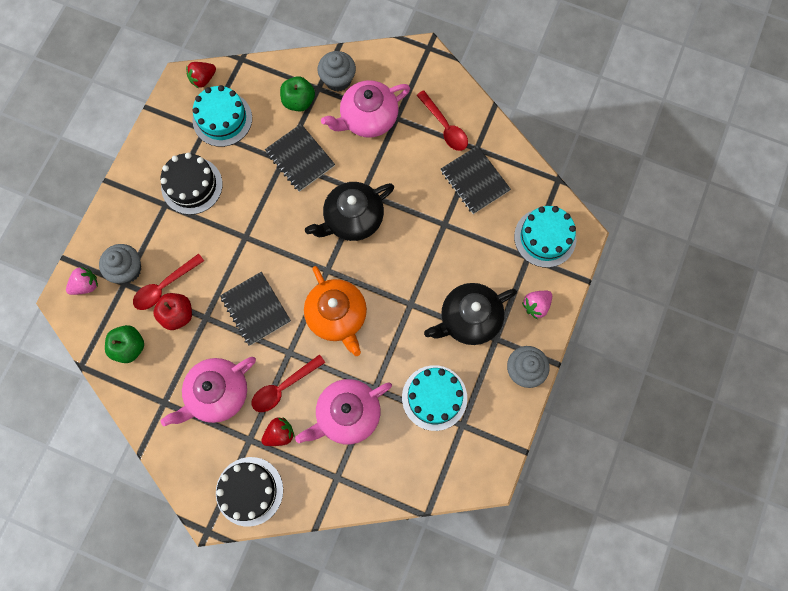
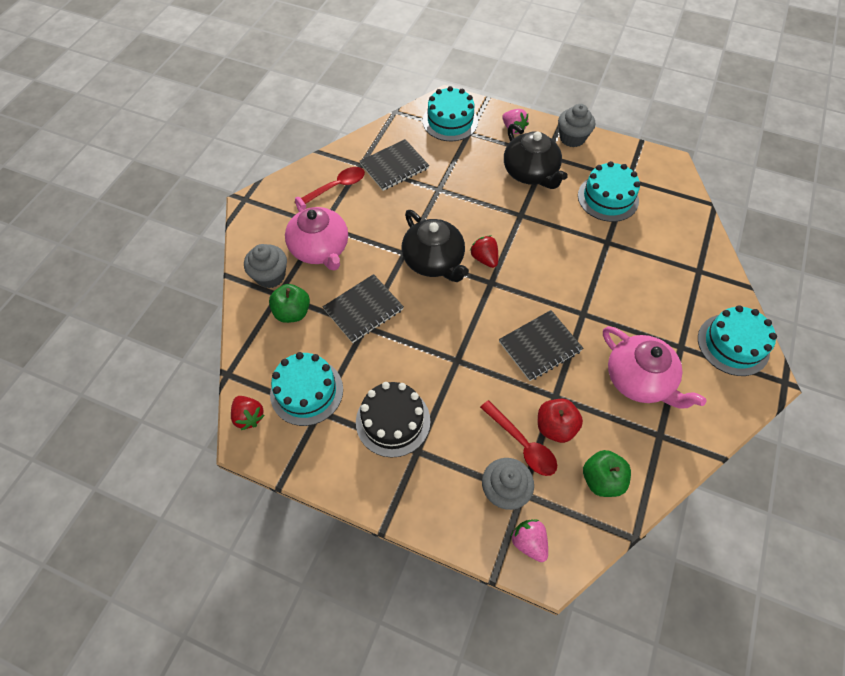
camera: 90 degrees left, 15 degrees down
black cake [216,457,283,527] -> turquoise cake [698,305,777,376]
red spoon [252,354,326,412] -> none
red strawberry [261,418,294,446] -> red strawberry moved to [470,235,498,268]
pink teapot [295,379,392,444] -> none
orange teapot [304,266,367,356] -> none

